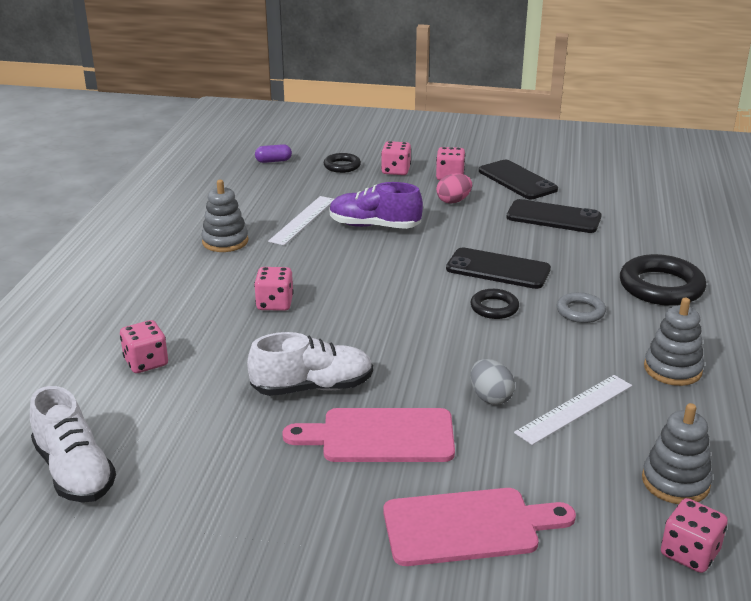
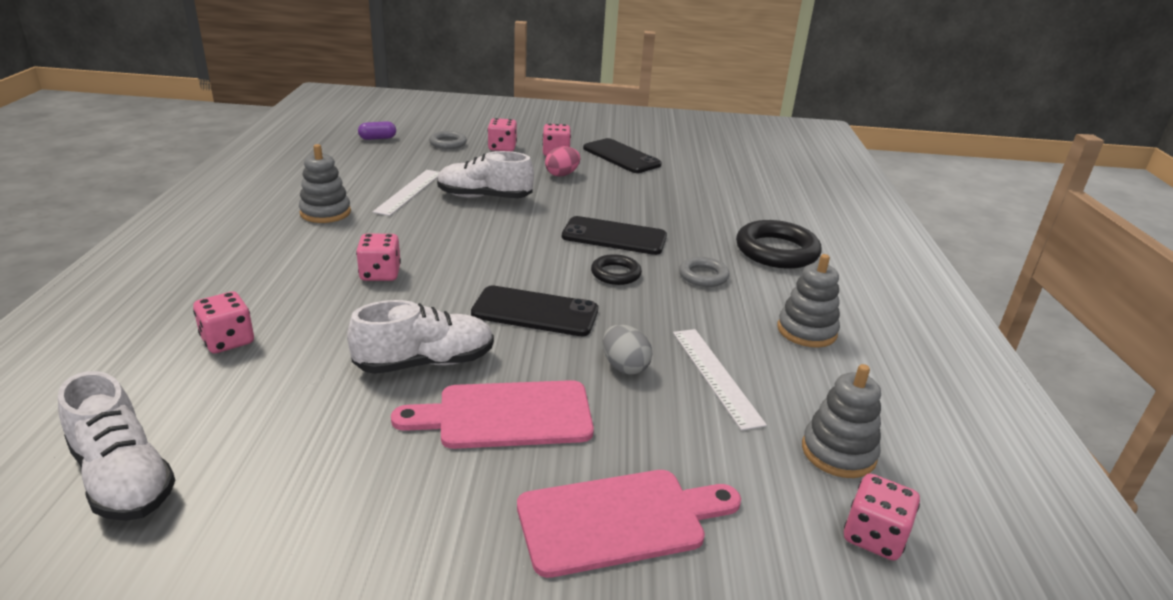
camera: 10 degrees left, 0 degrees up
black ring [324,153,361,173] -> grey ring [429,131,467,149]
purple shoe [329,182,423,229] -> white shoe [437,151,534,198]
black phone [506,199,601,233] -> black phone moved to [471,285,598,336]
white ruler [514,375,632,445] -> white ruler turned 60 degrees counterclockwise [673,329,767,431]

